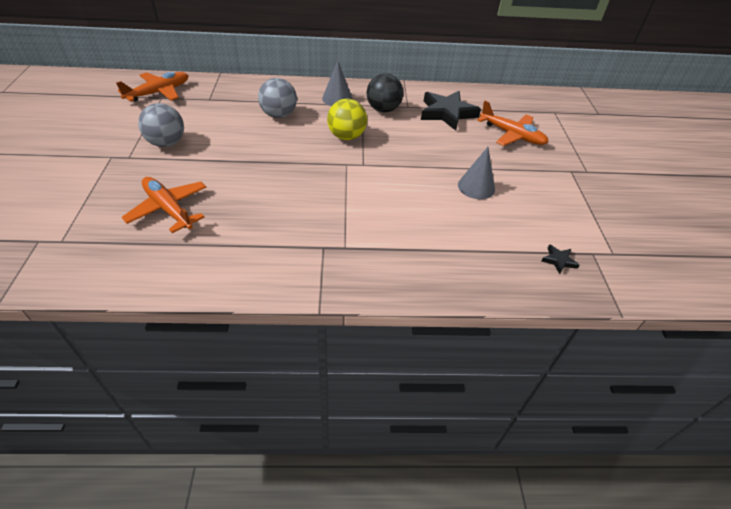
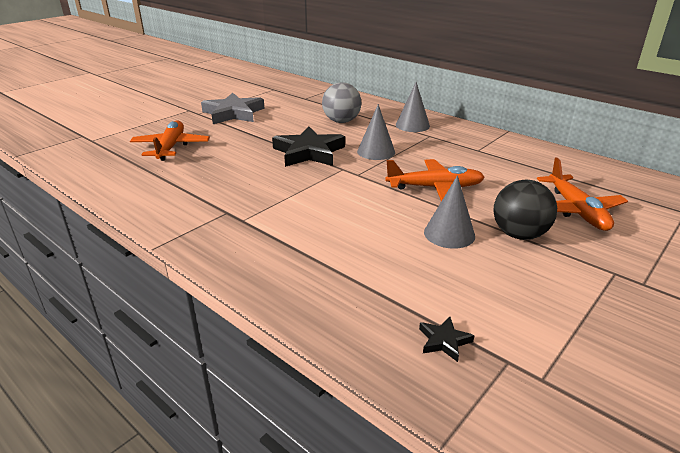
camera: 45 degrees right, 15 degrees down
orange plane [116,72,189,102] -> orange plane moved to [385,159,485,201]
grey ball [138,103,184,147] -> grey star [201,93,265,124]
yellow ball [327,99,367,140] -> grey cone [357,104,395,160]
black ball [367,73,403,112] -> black ball moved to [494,180,557,240]
black star [421,91,481,131] -> black star moved to [272,126,345,167]

